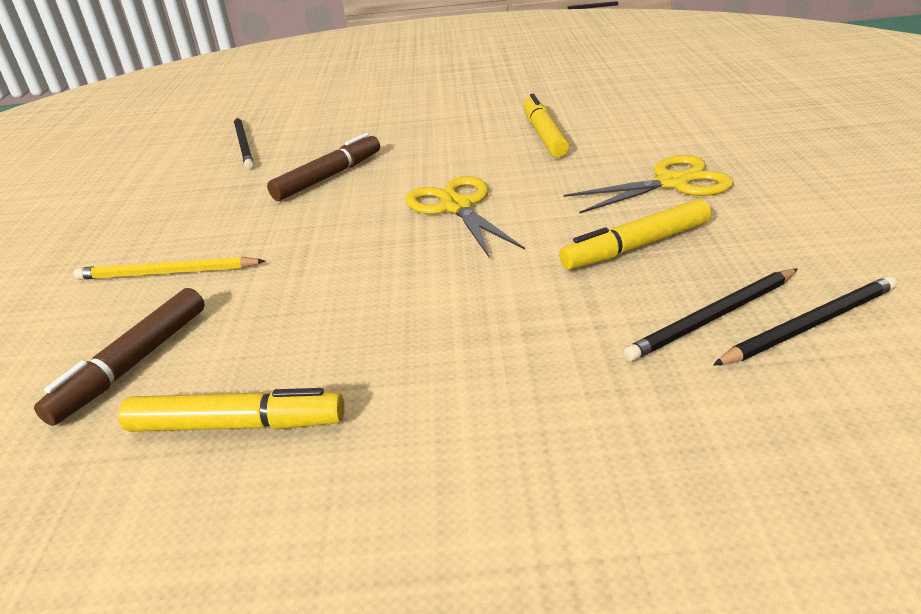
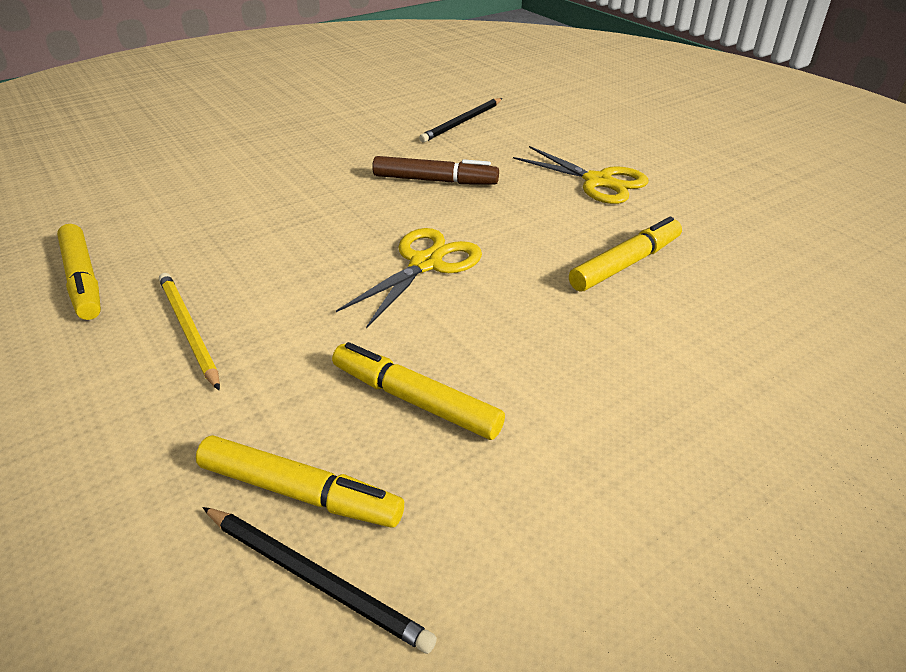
camera: 55 degrees right, 5 degrees up
brown marker [34,288,205,426] -> none
yellow pencil [74,257,265,280] -> yellow pencil moved to [159,273,220,390]
yellow scissors [564,155,734,214] -> yellow scissors moved to [513,146,648,204]
black pencil [623,269,798,361] -> yellow marker [196,435,404,528]

